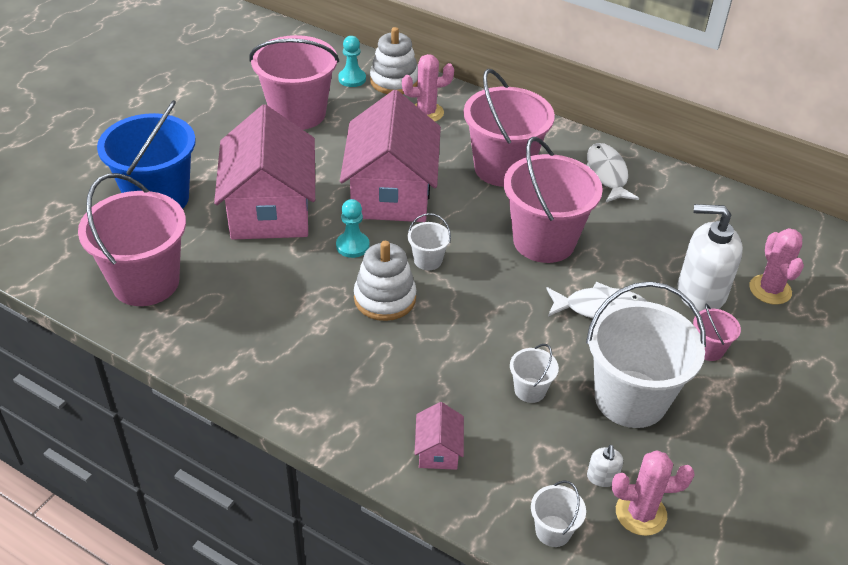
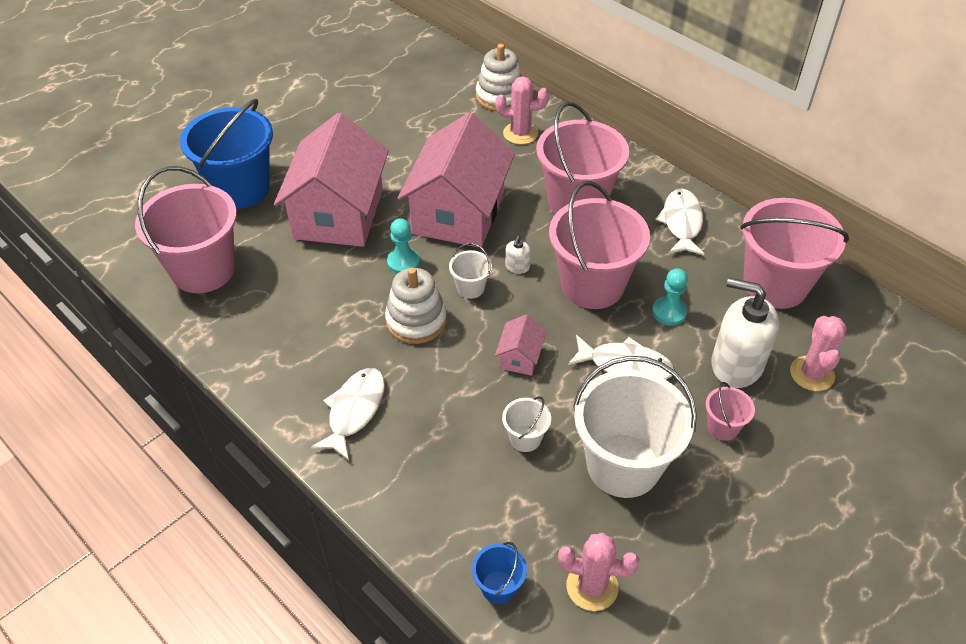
camera: 15 degrees right, 5 degrees up
pink bucket [249,35,339,130] -> pink bucket moved to [740,198,849,309]
turquoise pawn [338,36,366,87] -> turquoise pawn moved to [652,268,688,326]
pink house [414,402,464,470] -> pink house moved to [495,315,547,376]
white bucket [531,480,586,547] -> blue bucket [472,542,527,604]
white soap dispenser [587,445,623,487] -> white soap dispenser moved to [505,236,531,274]
none -> white fish [311,368,385,460]

